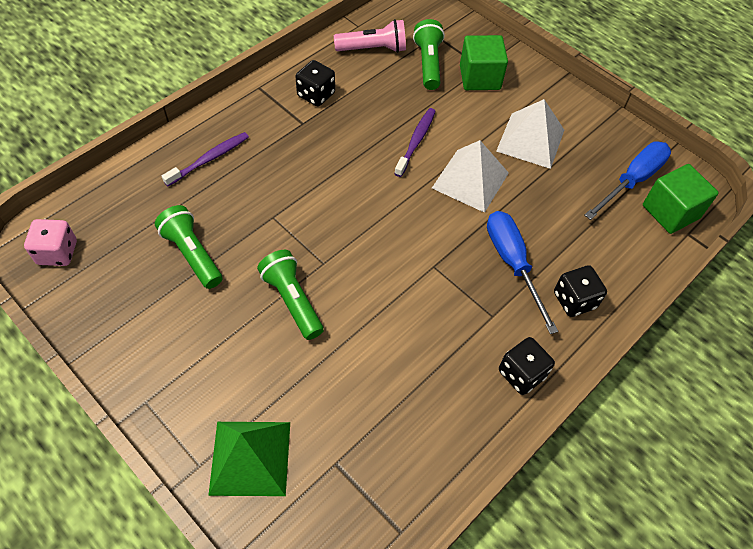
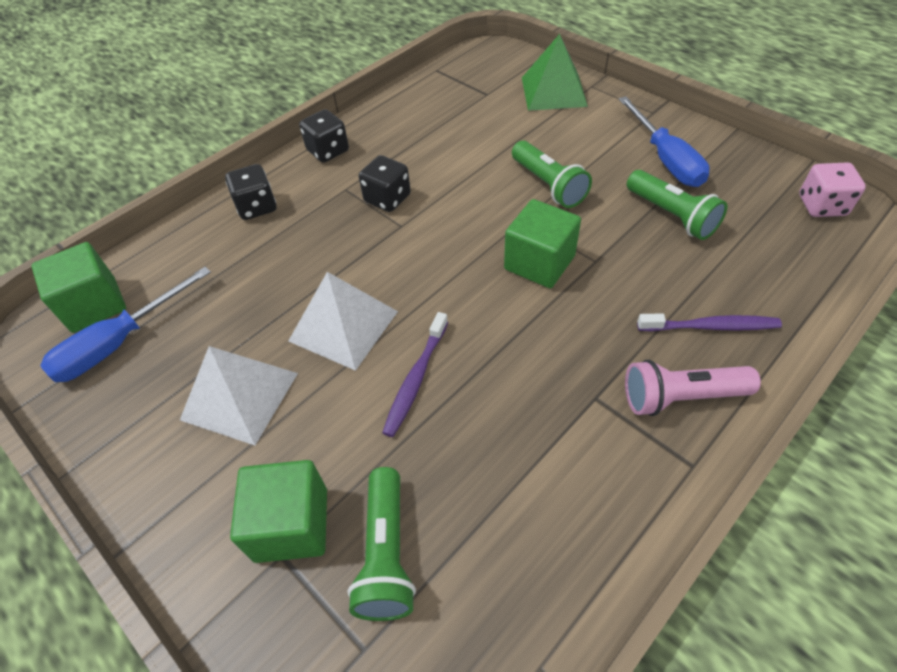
camera: 175 degrees left, 5 degrees down
purple toothbrush [162,132,249,186] -> purple toothbrush turned 135 degrees counterclockwise [637,313,782,331]
black dice [295,60,335,107] -> black dice moved to [359,155,411,212]
pink flashlight [334,19,406,53] -> pink flashlight moved to [625,360,761,416]
blue screwdriver [487,211,558,334] -> blue screwdriver moved to [619,96,710,187]
none -> green cube [504,199,581,288]

